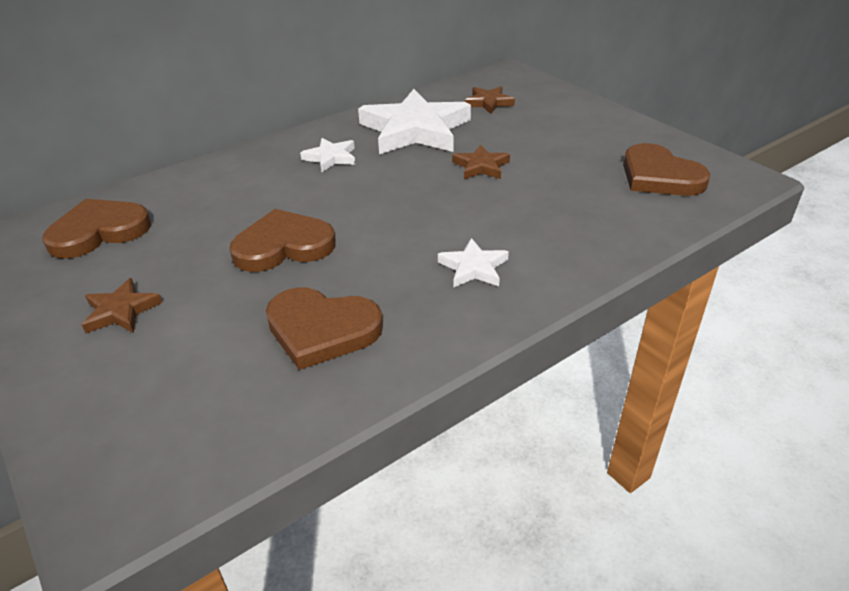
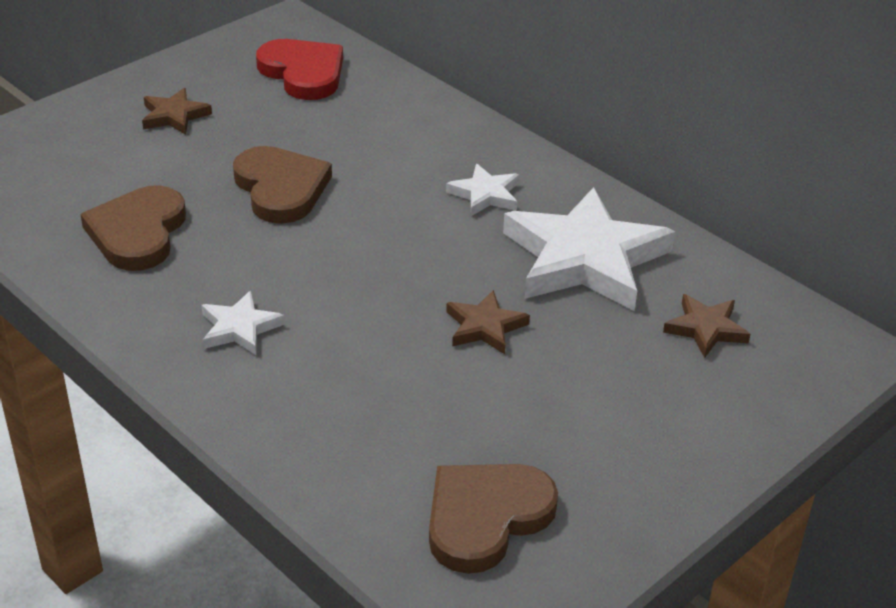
camera: 80 degrees right, 0 degrees up
brown heart [42,199,151,259] -> red heart [256,39,343,100]

